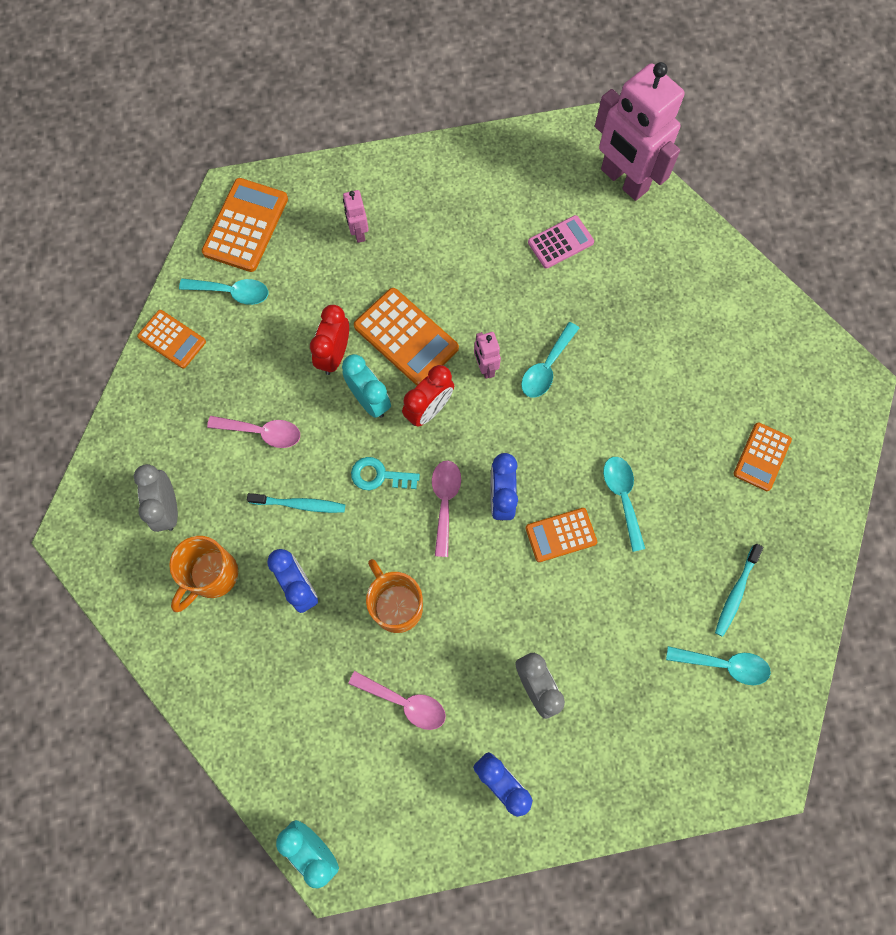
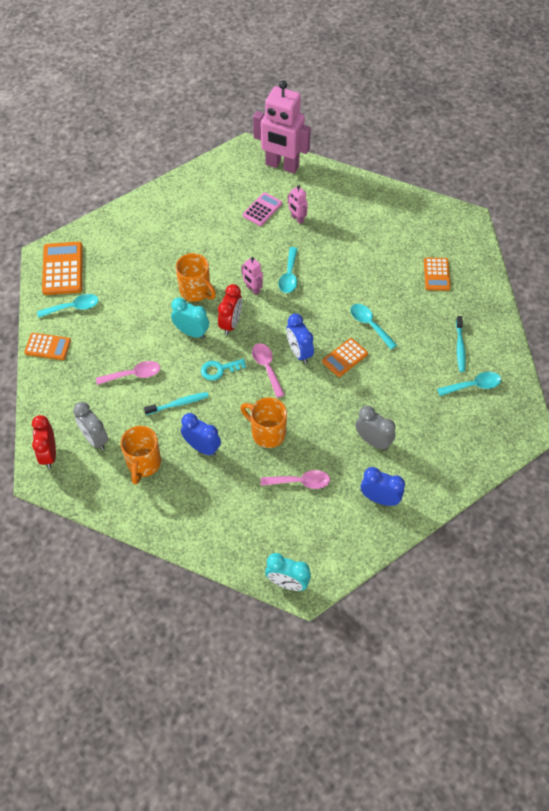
camera: 25 degrees left, 15 degrees down
red clock [310,305,349,375] -> red clock moved to [32,415,56,468]
pink robot [343,190,369,243] -> pink robot moved to [288,185,308,224]
orange calculator [354,288,459,385] -> orange mug [176,253,216,302]

